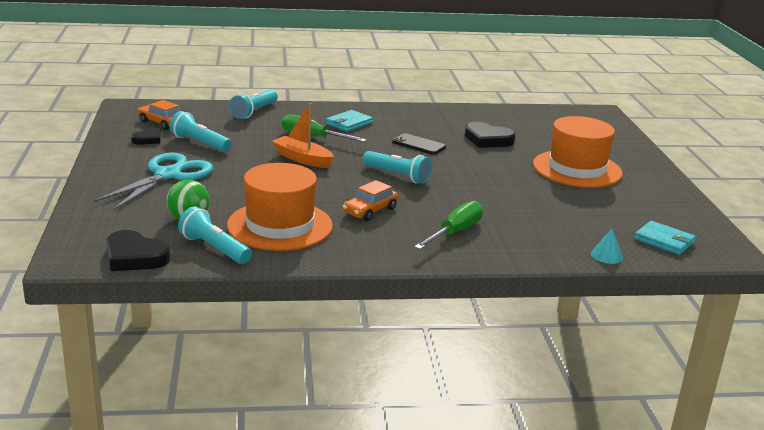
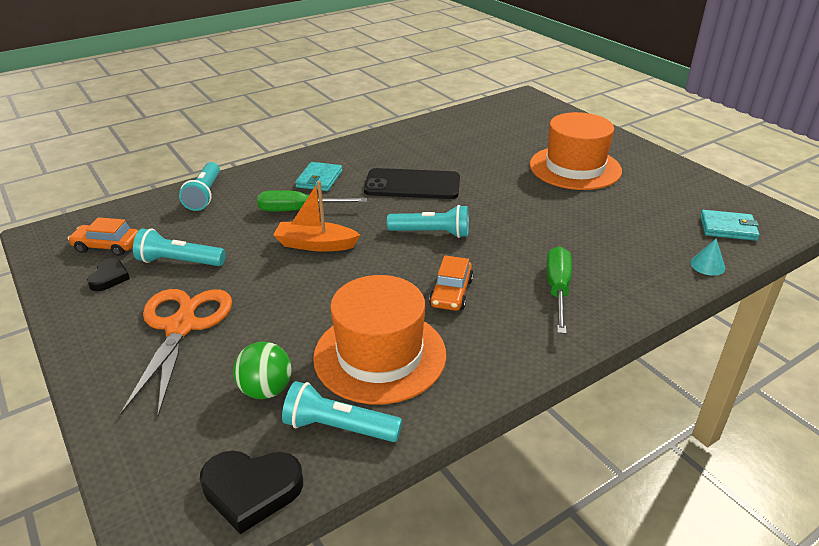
camera: 25 degrees left, 10 degrees up
turquoise scissors [93,152,213,211] -> orange scissors [120,289,232,416]
black phone [392,133,446,155] -> black phone [364,168,460,199], size x1.67
black heart [465,122,516,148] -> none

